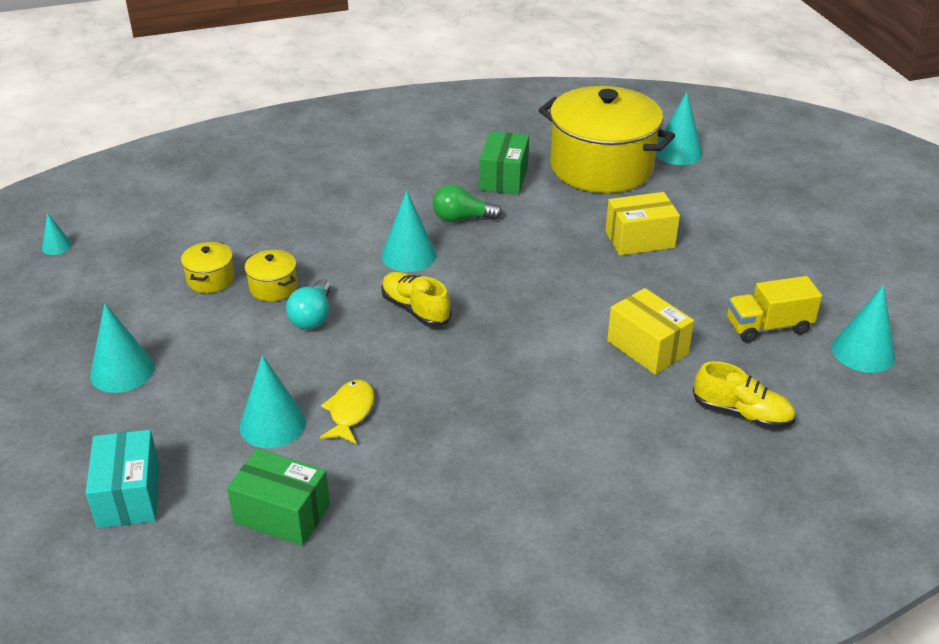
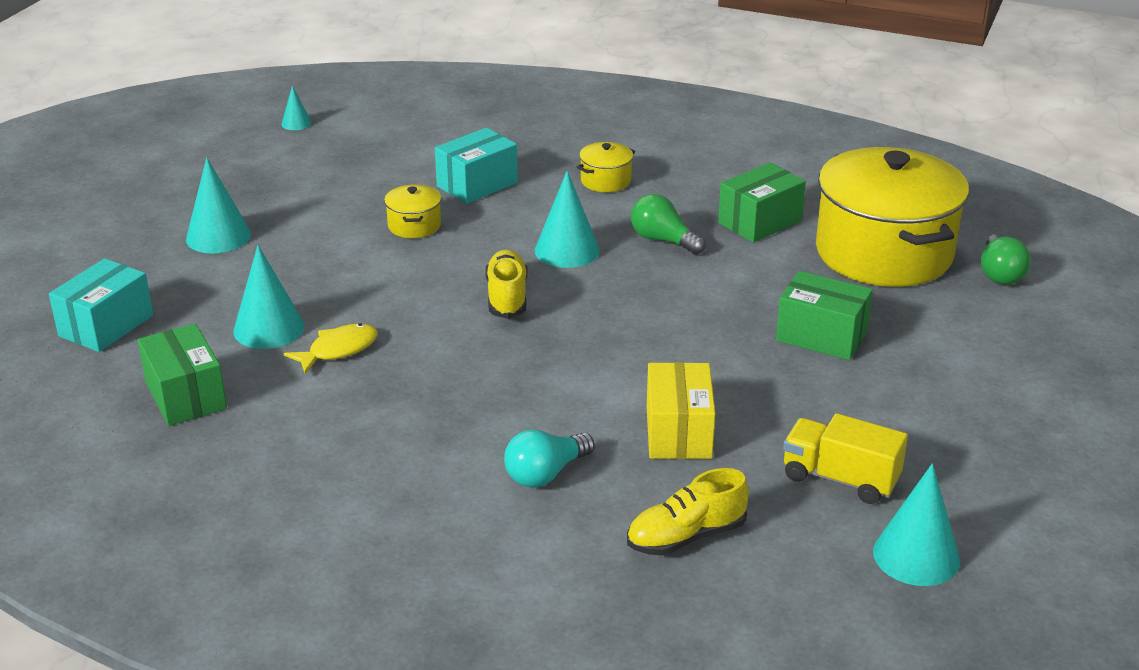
camera: 40 degrees right, 5 degrees down
yellow pot [181,242,235,293] -> yellow pot moved to [577,142,635,192]
turquoise light bulb [286,279,331,330] -> turquoise light bulb moved to [504,430,595,488]
yellow box [605,192,680,255] -> green box [776,271,873,360]
turquoise cone [656,92,703,165] -> green light bulb [981,234,1031,285]
yellow shoe [693,361,796,429] -> yellow shoe turned 90 degrees clockwise [627,468,749,555]
none -> turquoise box [435,127,518,204]

